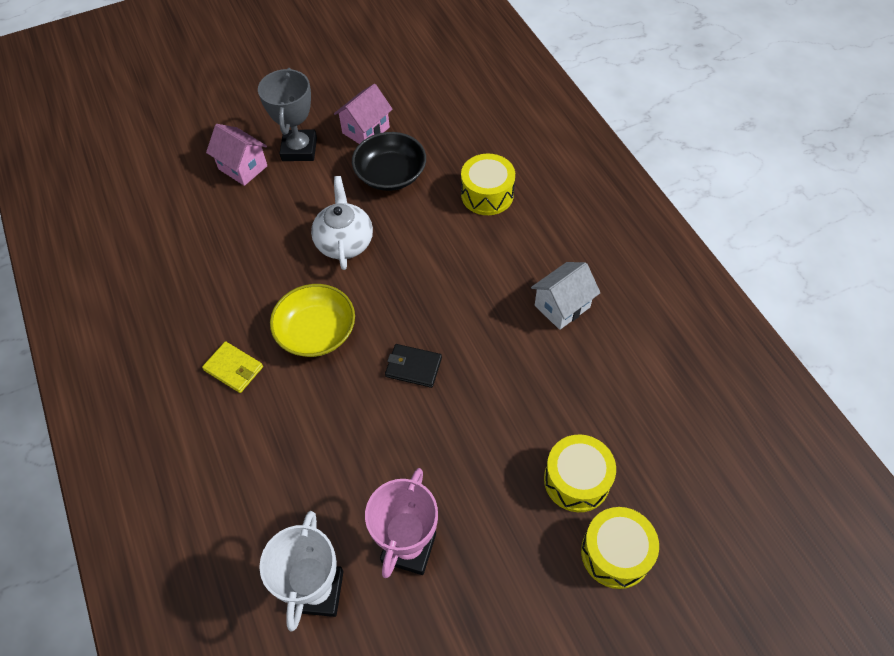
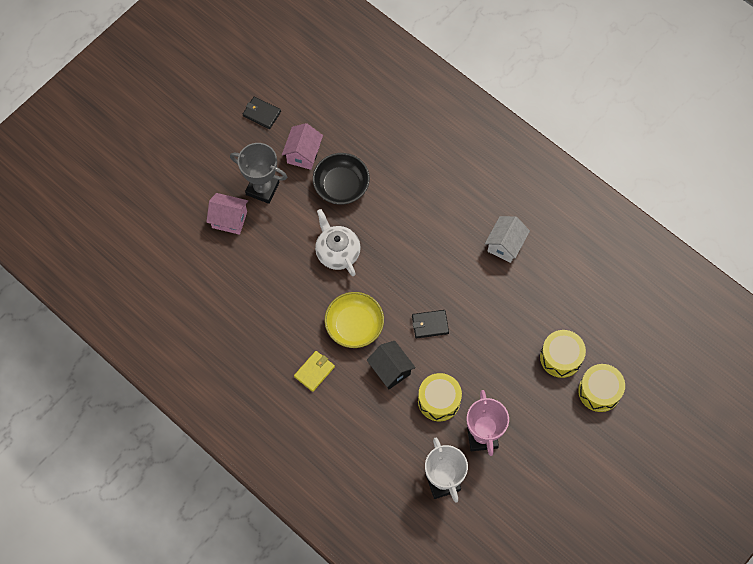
camera: 25 degrees left, 10 degrees up
yellow wallet [202,341,263,393] -> yellow wallet turned 60 degrees counterclockwise [294,351,335,392]
grey trophy [258,68,317,161] -> grey trophy turned 45 degrees counterclockwise [230,143,287,204]
yellow drum [461,154,515,215] -> yellow drum moved to [418,373,462,421]
none -> black wallet [242,97,281,129]
none -> black house [367,341,416,389]

